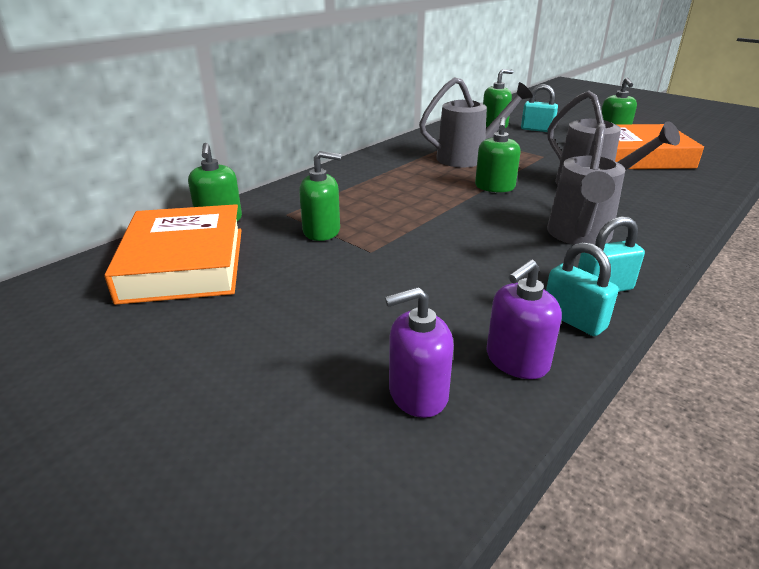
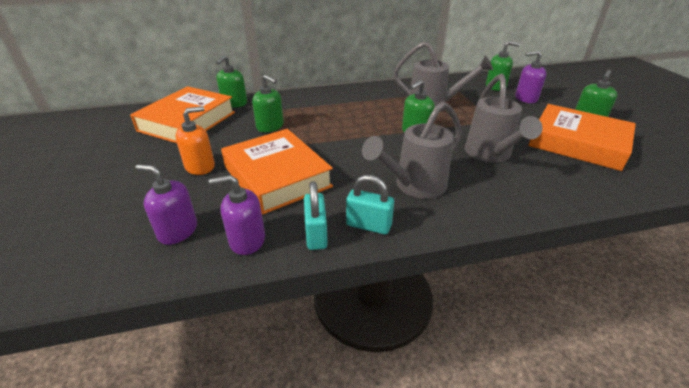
camera: 35 degrees right, 5 degrees up
turquoise padlock [521,84,558,132] -> purple soap dispenser [515,51,546,103]
none -> orange soap dispenser [175,106,215,175]
none -> orange book [221,129,333,215]

